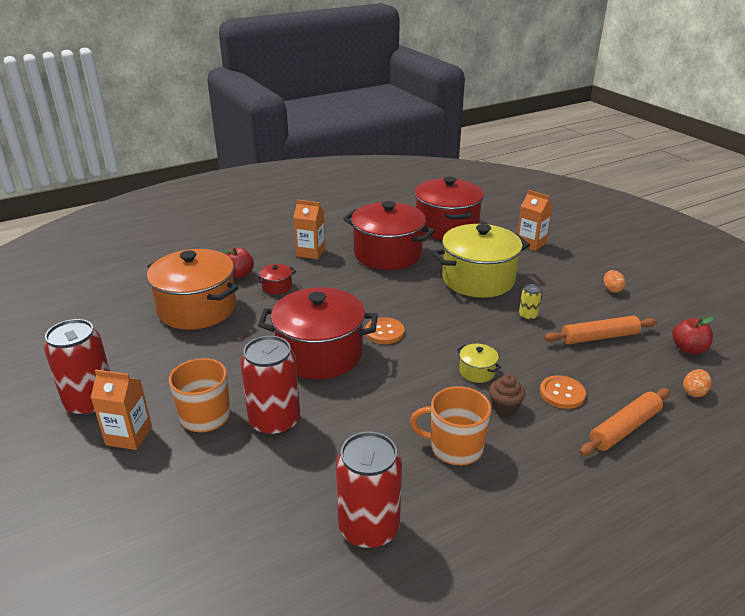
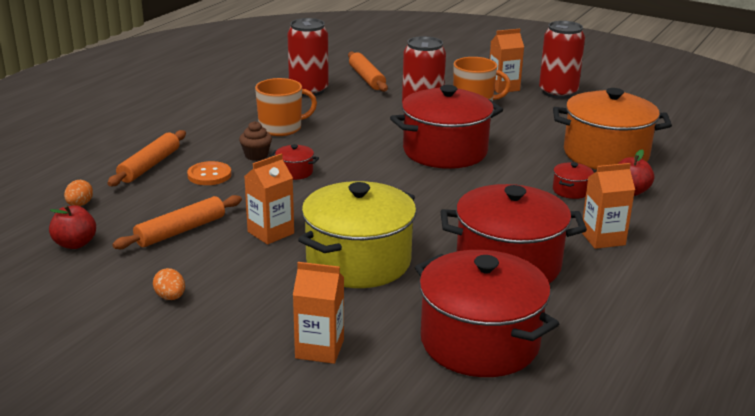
camera: 150 degrees right, 5 degrees down
orange button [365,317,405,344] -> none
yellow pot [457,344,501,383] -> red pot [270,144,319,180]
yellow can [519,284,542,321] -> orange carton [244,154,294,245]
none -> orange rolling pin [348,51,388,92]

